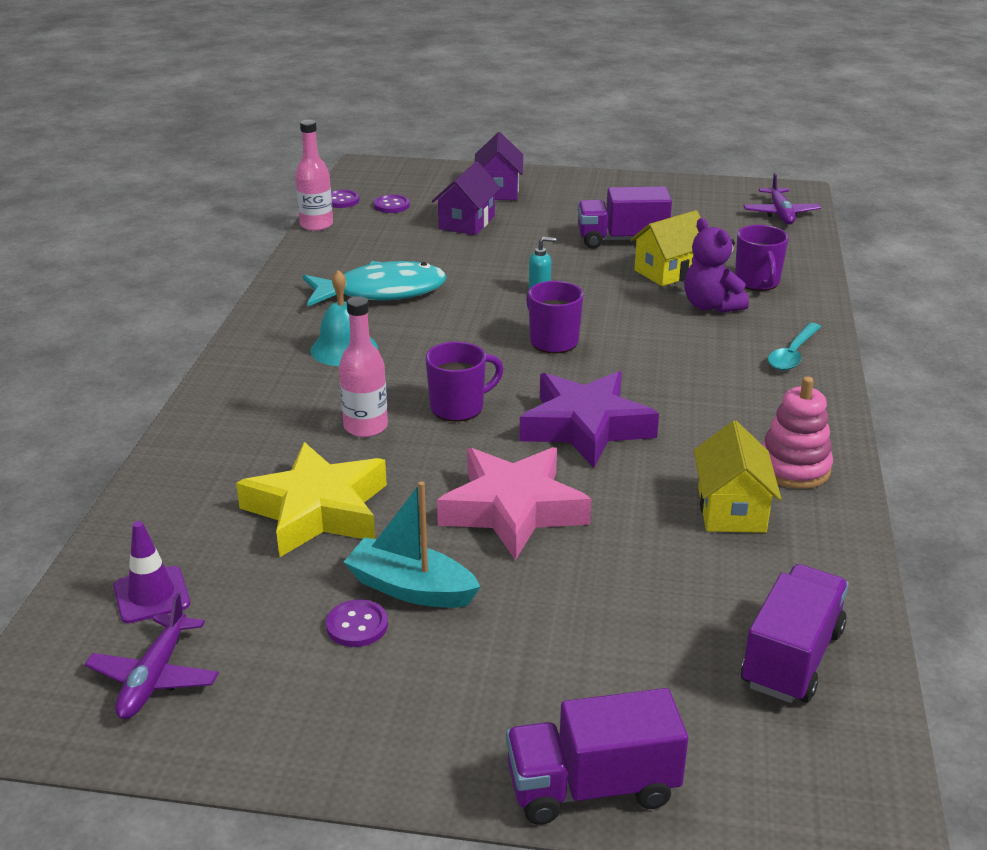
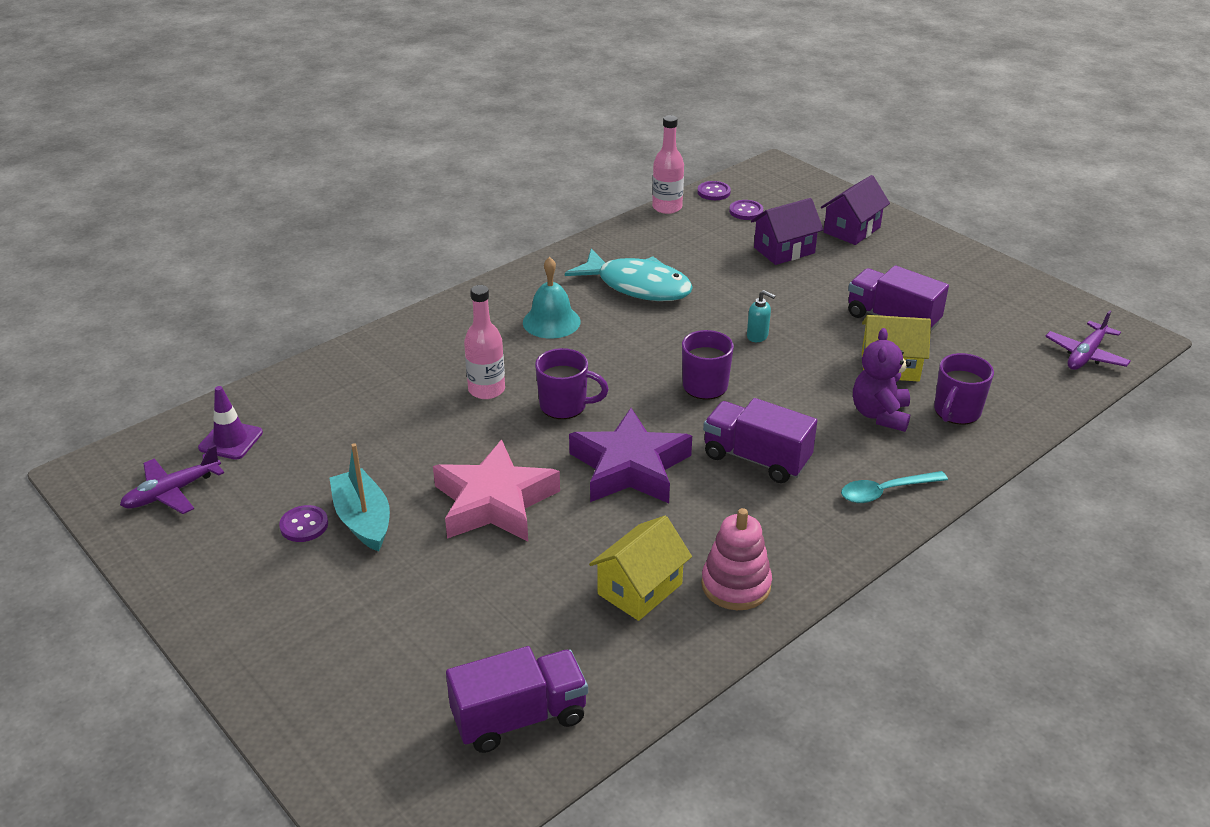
camera: 40 degrees right, 5 degrees up
yellow star [236,442,387,558] -> none
purple truck [506,688,688,825] -> purple truck moved to [703,398,817,483]

